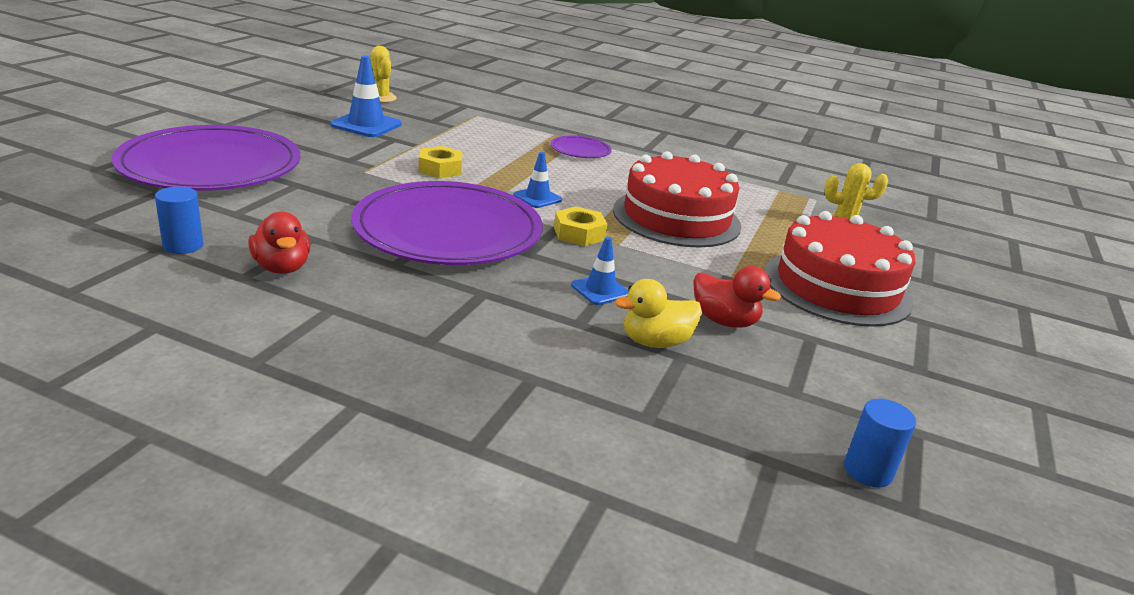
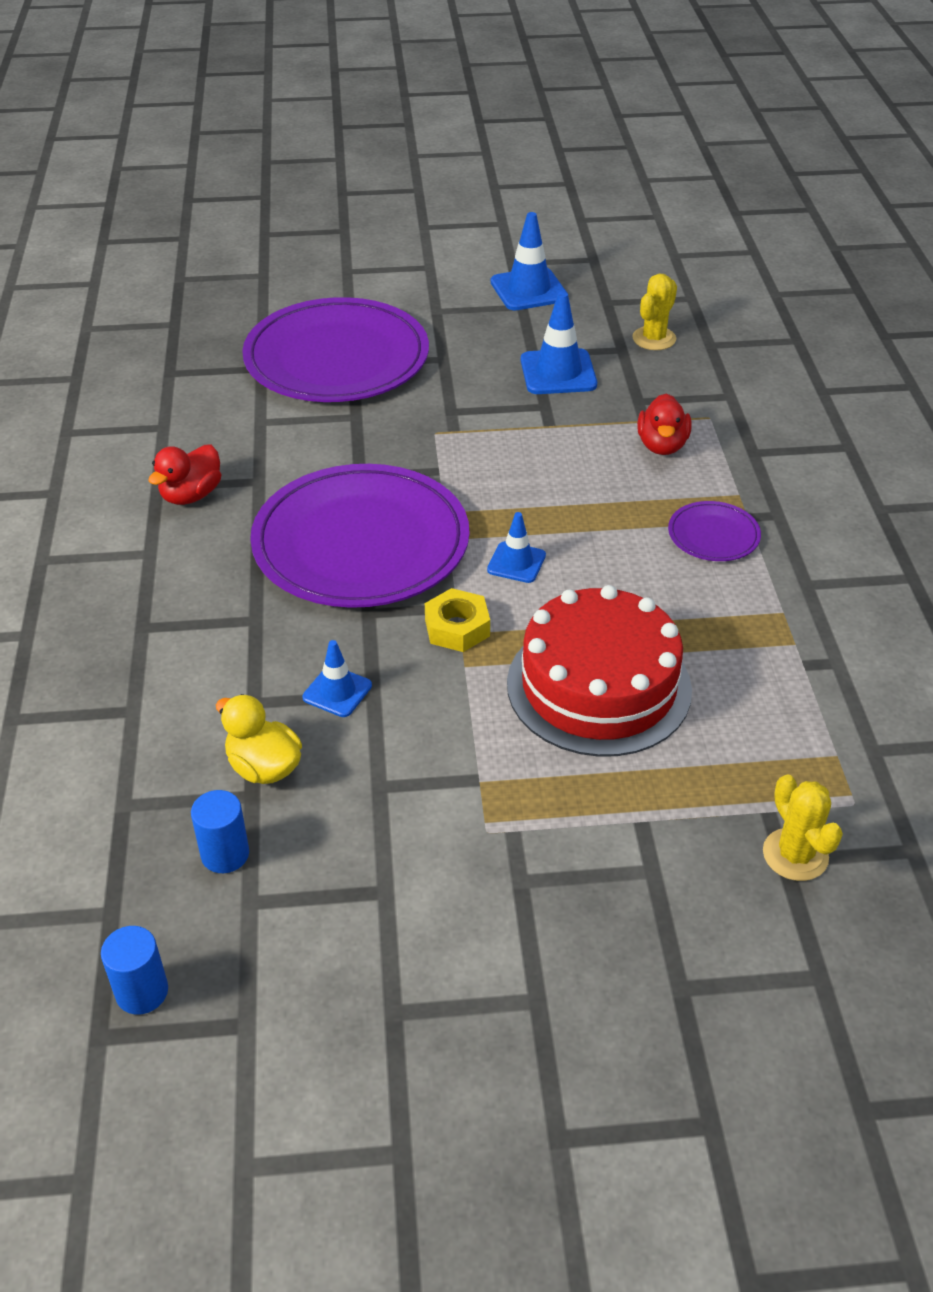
camera: 65 degrees right, 15 degrees up
blue cylinder [155,187,203,254] -> blue cylinder moved to [191,790,249,873]
yellow nut [419,146,462,178] -> none
red duck [693,266,781,328] -> red duck moved to [637,393,692,455]
red cake [765,211,916,327] -> none
none -> blue traffic cone [491,212,567,310]

